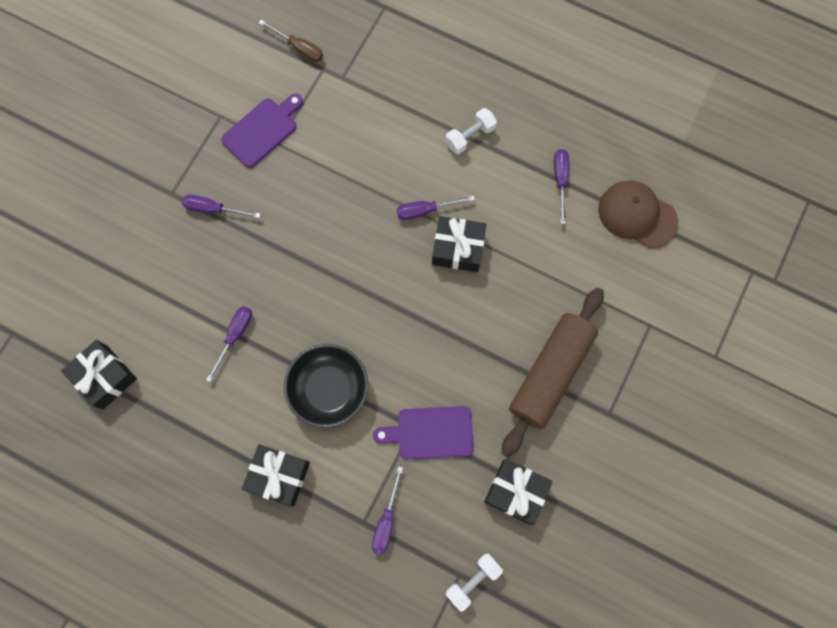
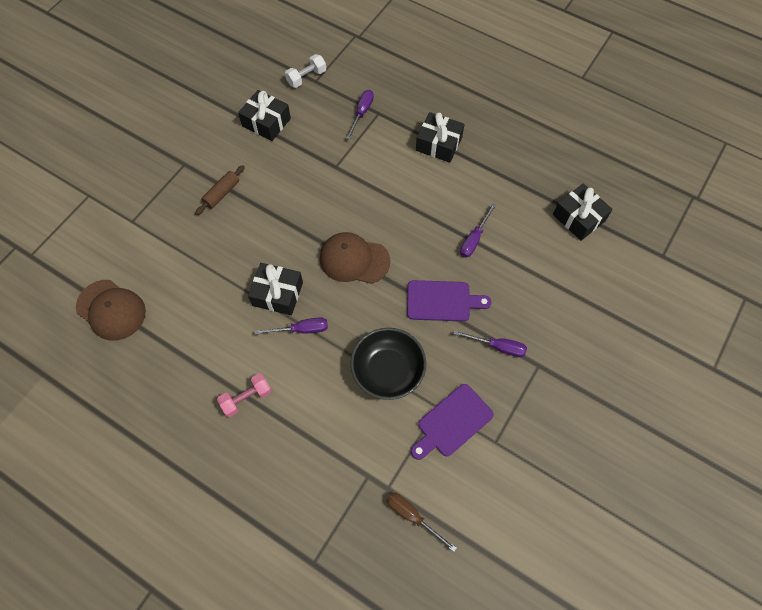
camera: 175 degrees left, 10 degrees down
black bowl [284,344,368,428] -> black bowl moved to [350,328,426,400]
purple cutting board [373,406,474,459] -> purple cutting board moved to [407,280,492,322]
white dumbbell [445,108,497,154] -> pink dumbbell [217,373,272,417]
brown rolling pin [502,288,604,458] -> brown rolling pin [195,165,245,215], size x0.46
purple screwdriver [554,149,569,224] -> none
none -> brown cap [319,232,390,284]

